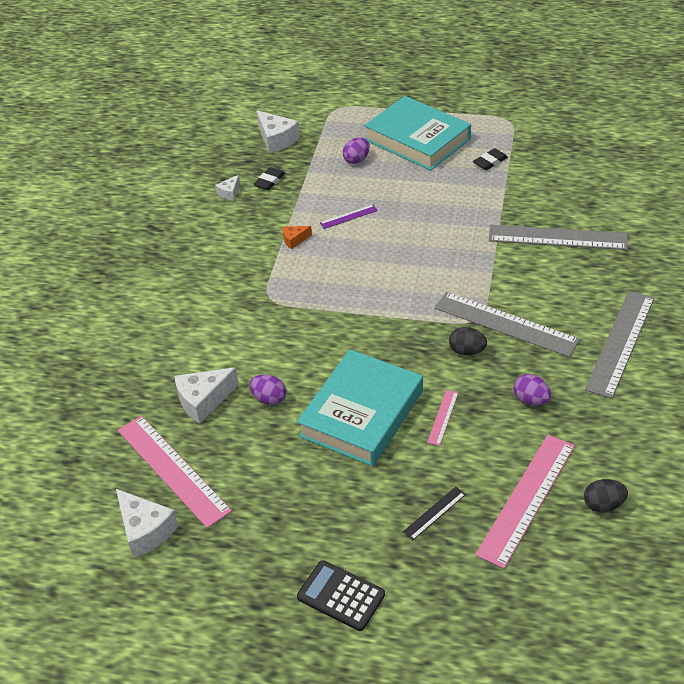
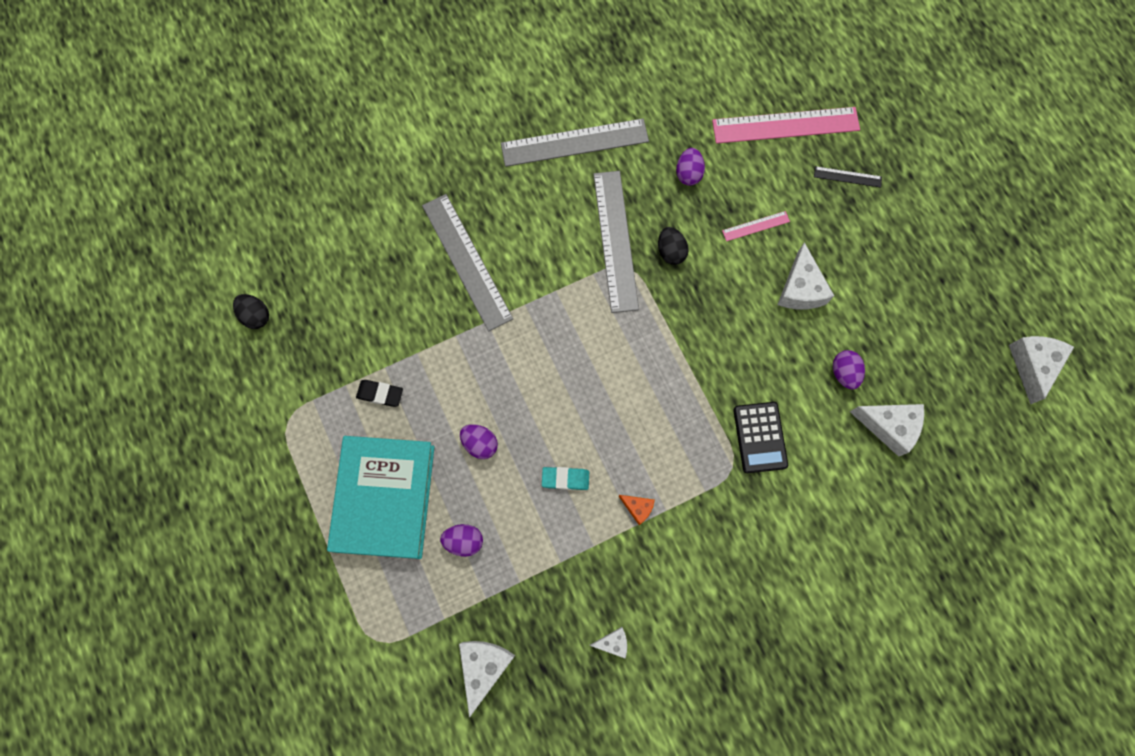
camera: 130 degrees left, 30 degrees up
pink ruler [118,416,232,528] -> none
black eraser [254,167,285,190] -> none
turquoise book [297,349,423,466] -> white cheese [777,242,834,309]
black calculator [297,560,385,631] -> black calculator moved to [733,402,788,473]
purple ruler [320,205,378,229] -> turquoise eraser [542,467,589,490]
black egg [584,479,628,512] -> black egg moved to [233,294,269,329]
none -> purple egg [460,424,498,459]

